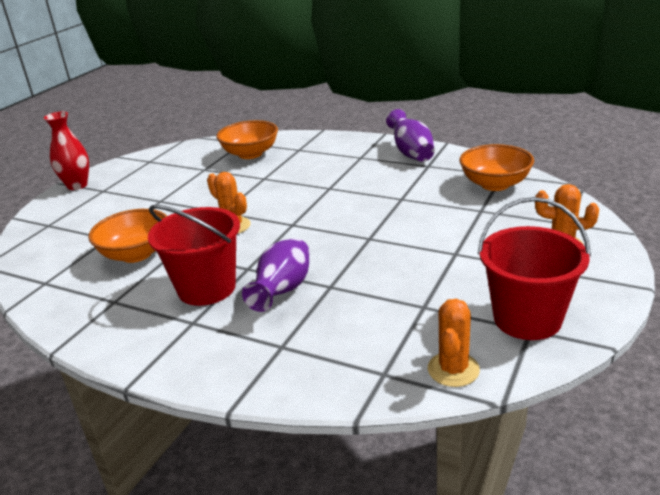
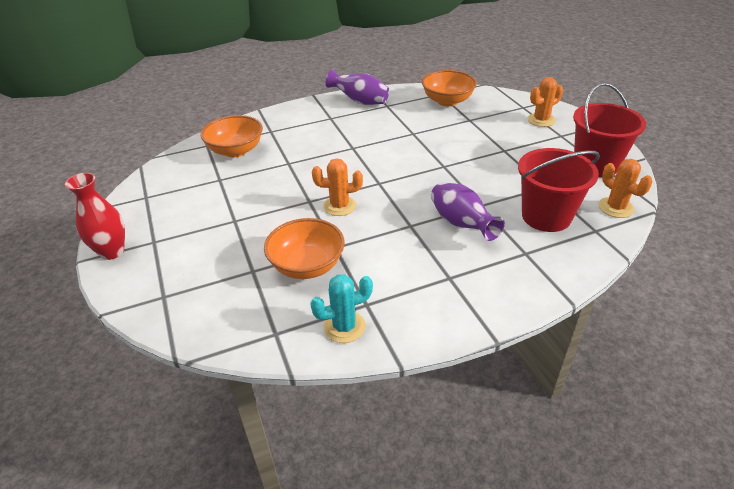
camera: 50 degrees left, 10 degrees up
red bucket [148,205,240,306] -> red bucket moved to [518,148,600,232]
none -> turquoise cactus [310,274,373,343]

